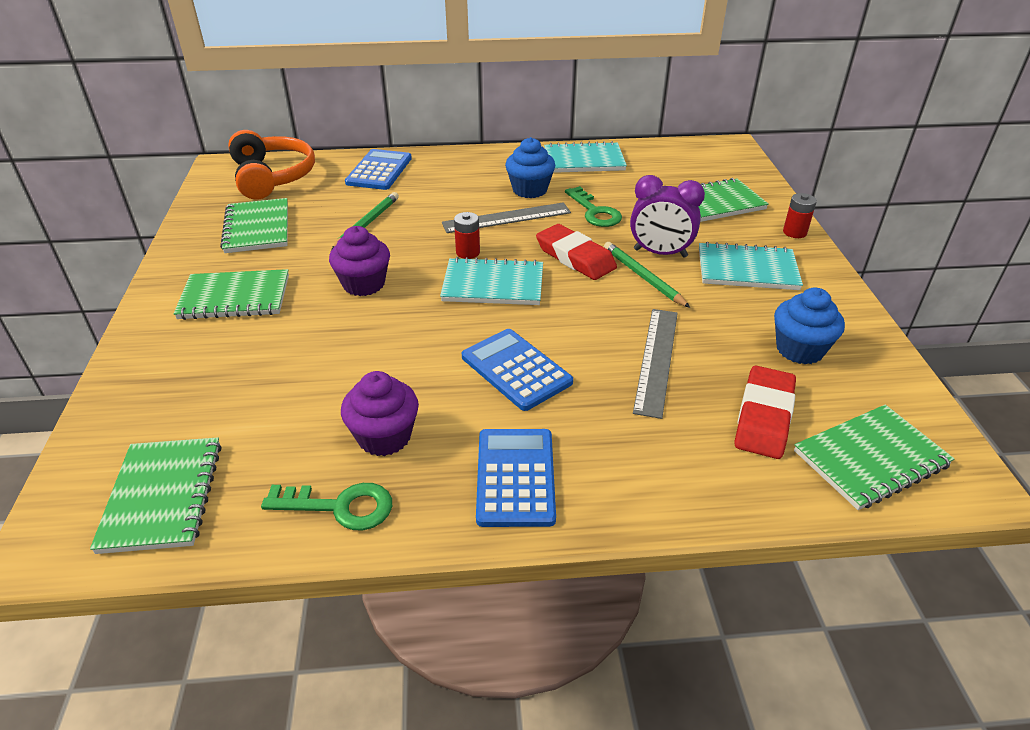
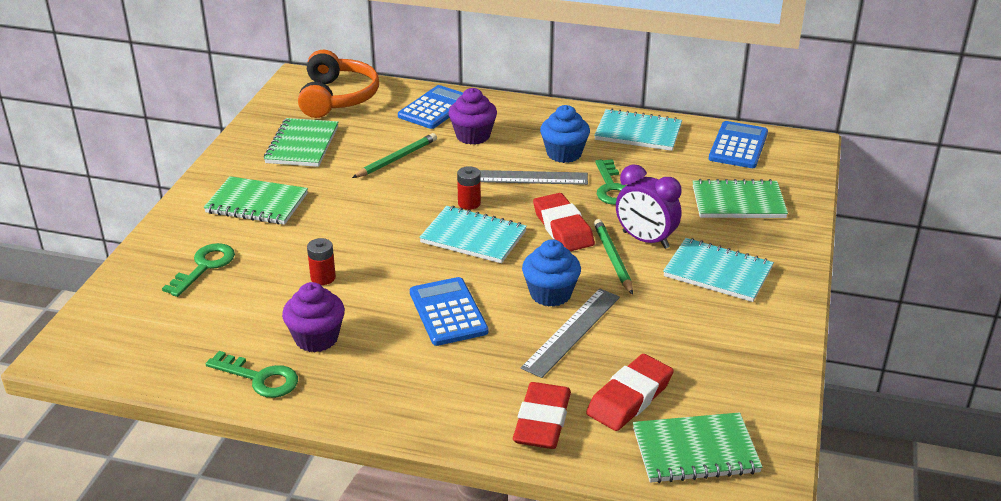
camera: 20 degrees right, 5 degrees down
green notebook [90,437,222,554] -> none
purple cupcake [329,226,390,296] -> purple cupcake moved to [449,88,497,145]
blue calculator [476,429,556,527] -> blue calculator moved to [709,121,768,168]
blue cupcake [774,288,845,364] -> blue cupcake moved to [522,239,581,307]
red battery [783,193,817,238] -> red battery moved to [307,238,336,285]
none -> green key [162,243,235,297]
none -> red eraser [513,382,571,449]

